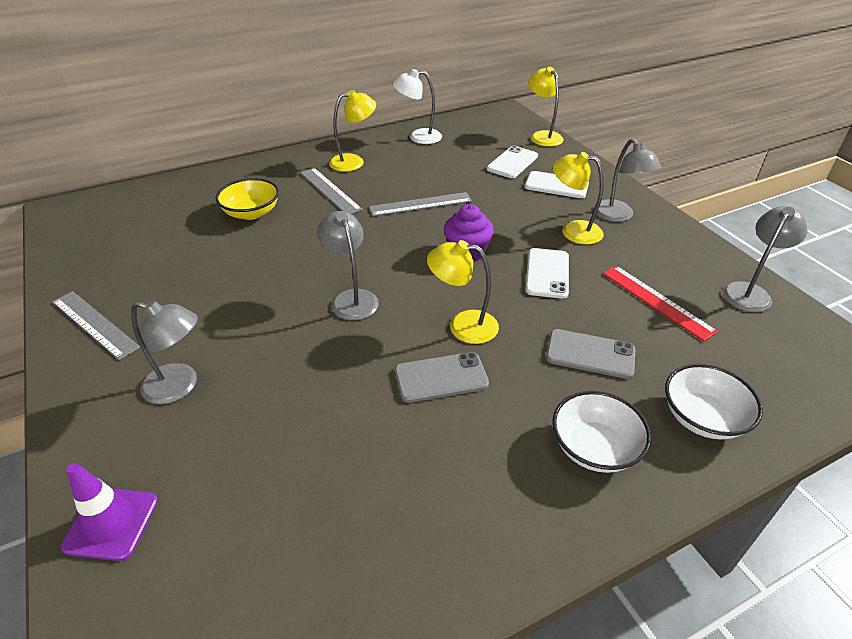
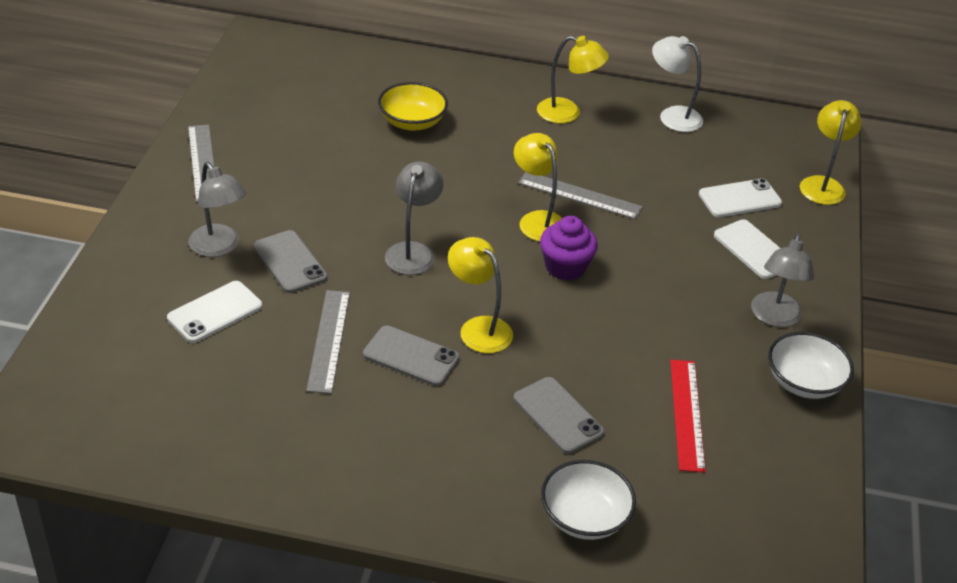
camera: 35 degrees right, 0 degrees up
purple traffic cone [61,463,158,561] -> none
grey ruler [300,168,363,214] -> grey ruler moved to [306,290,350,394]
white phone [525,248,569,299] -> white phone moved to [167,281,262,343]
yellow lamp [552,152,604,244] -> yellow lamp moved to [514,133,562,242]
white bowl [552,391,651,473] -> white bowl moved to [768,332,854,399]
grey lamp [722,206,808,312] -> none
none -> grey phone [254,230,327,293]

